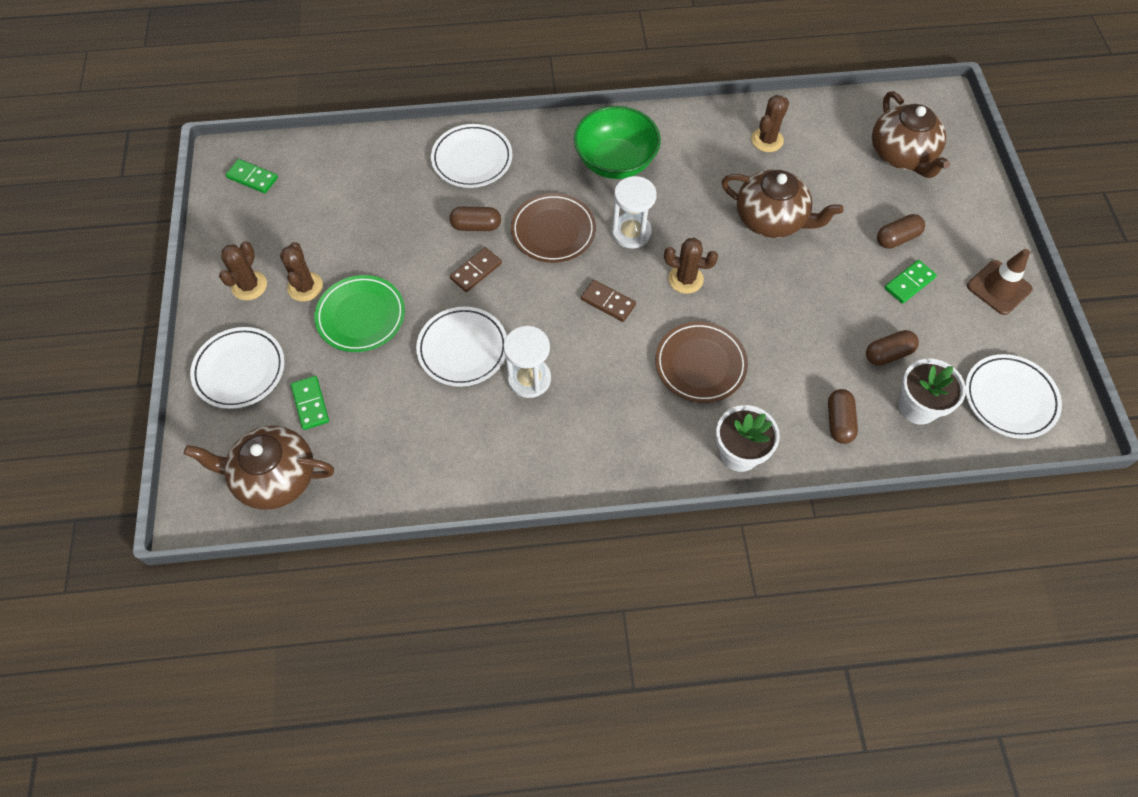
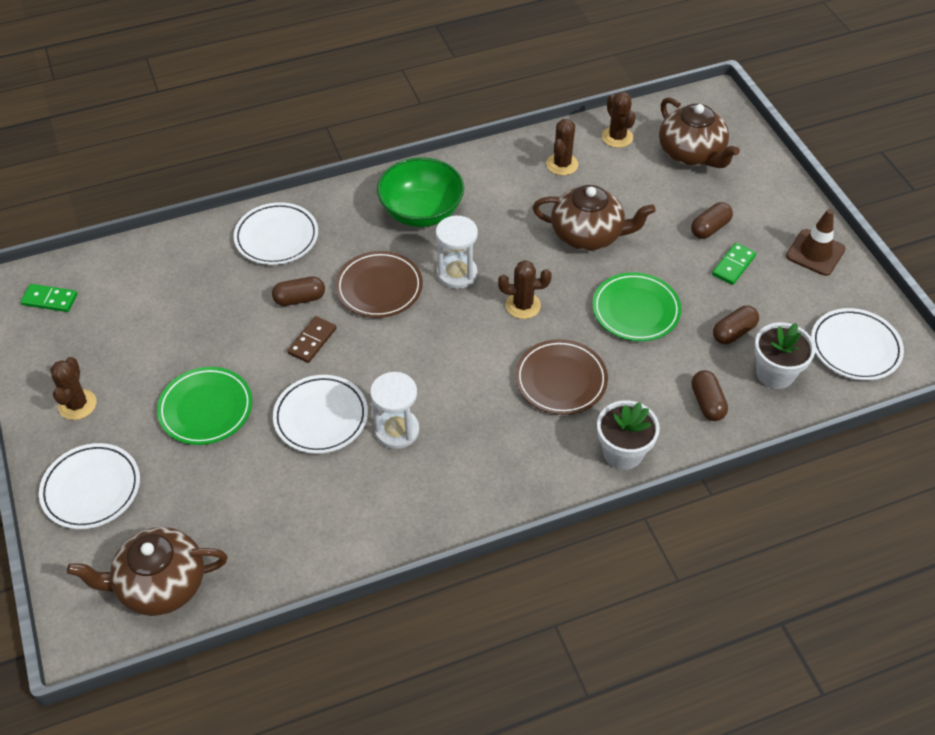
camera: 15 degrees left, 10 degrees down
brown cactus [280,242,323,301] -> brown cactus moved to [602,92,636,148]
green domino [291,376,329,430] -> none
brown domino [581,280,636,322] -> none
none -> green plate [592,272,681,341]

